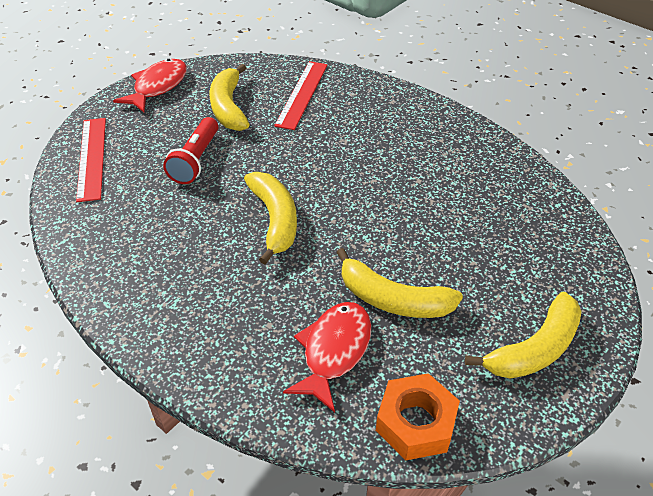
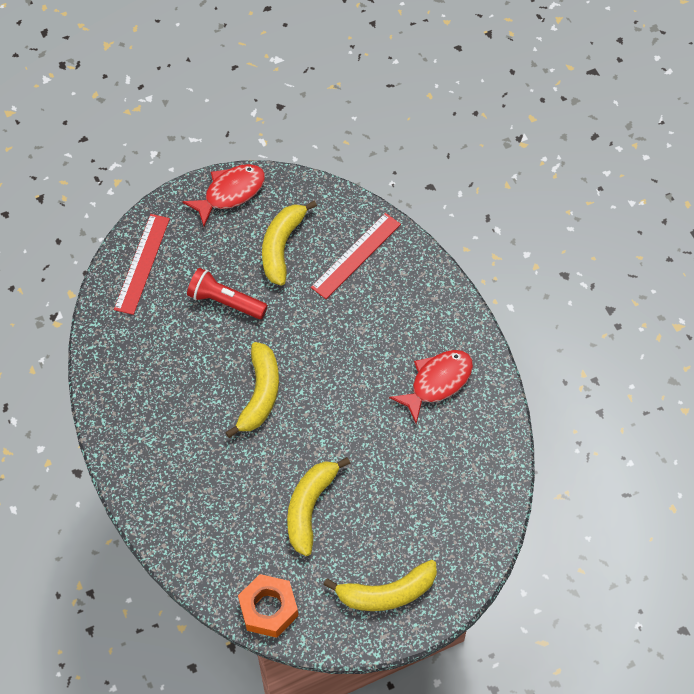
camera: 25 degrees right, 15 degrees up
red flashlight [163,117,218,184] -> red flashlight turned 75 degrees clockwise [187,268,268,319]
red fish [283,302,371,412] -> red fish moved to [389,350,473,424]
yellow banana [336,248,463,318] -> yellow banana turned 60 degrees clockwise [287,457,350,556]

